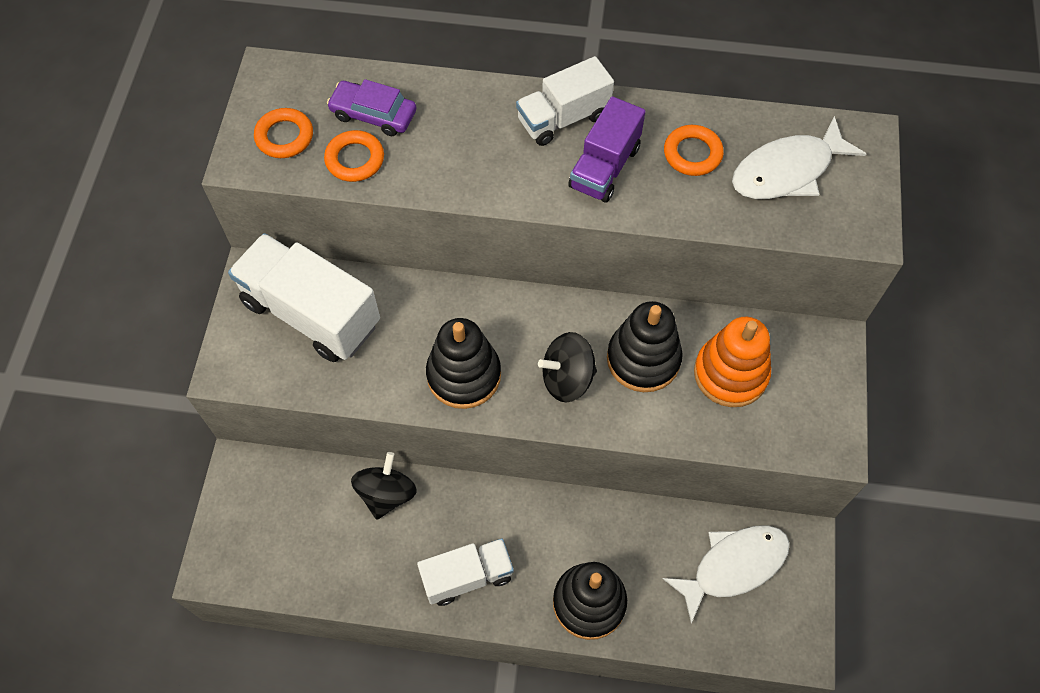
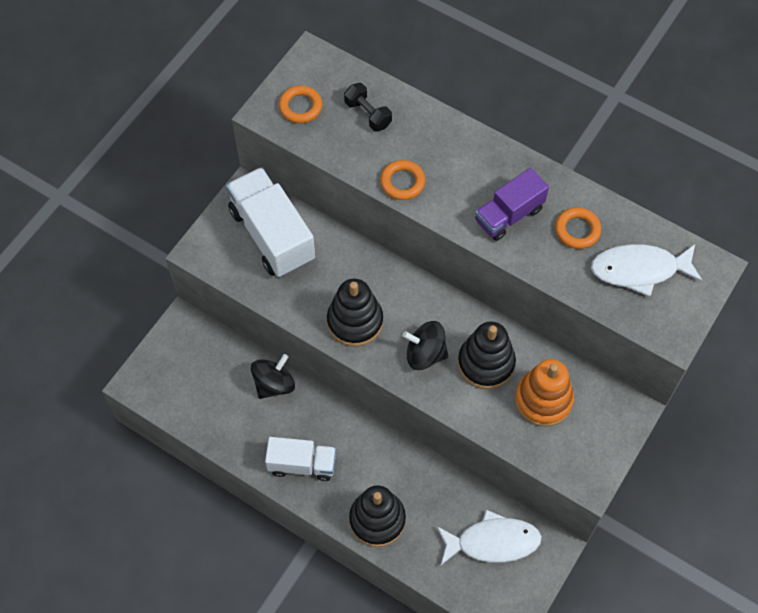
camera: 25 degrees right, 0 degrees up
orange ring [324,130,384,182] -> orange ring moved to [380,160,425,200]
purple car [327,79,416,136] -> black dumbbell [344,83,392,131]
white truck [516,56,614,146] -> none

